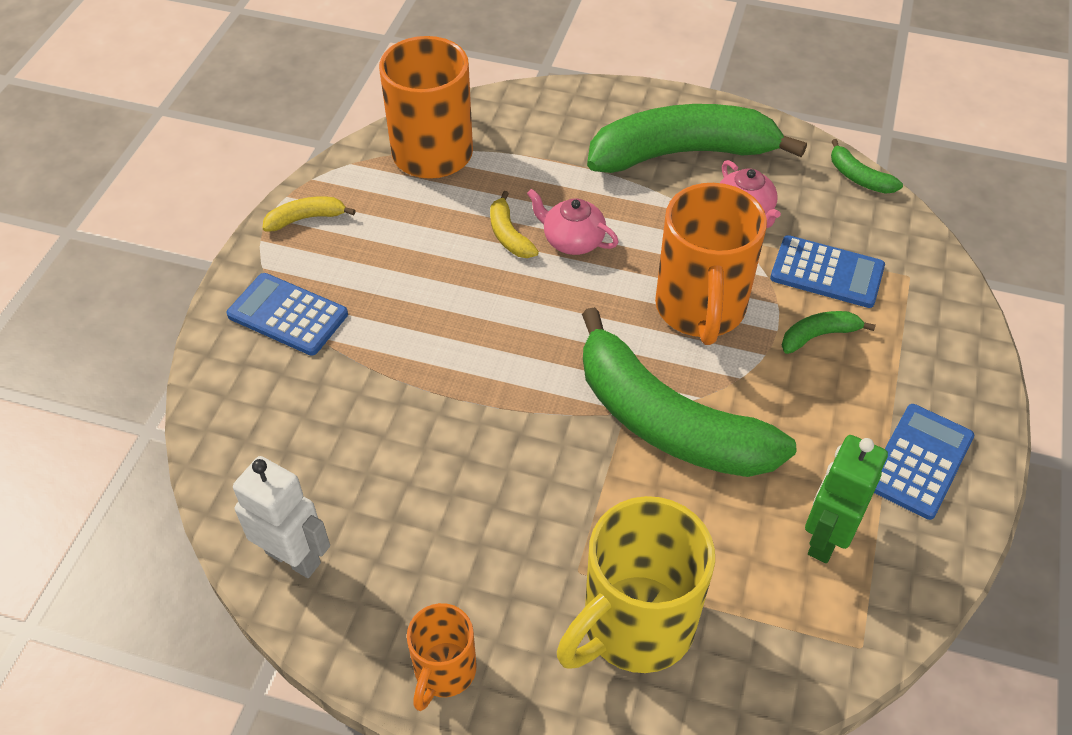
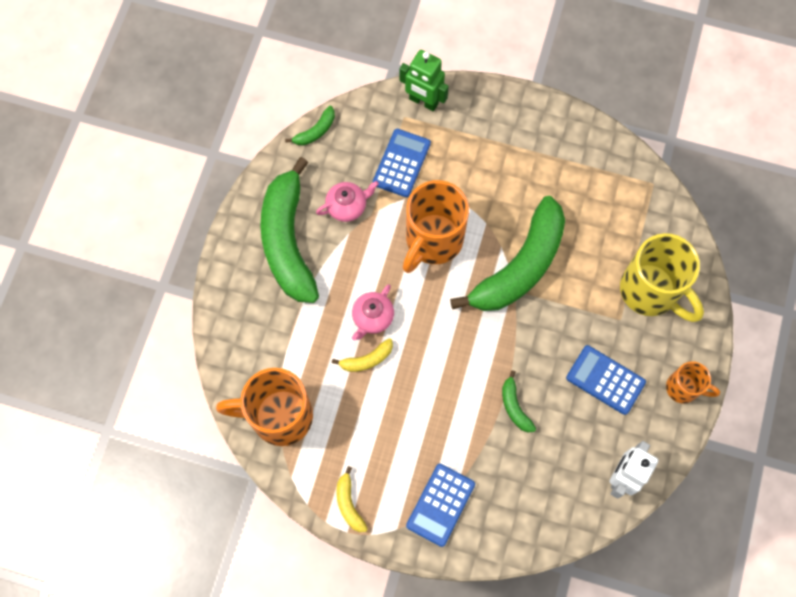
camera: 90 degrees left, 20 degrees up
orange mug [655,183,767,345] -> orange mug turned 120 degrees clockwise [403,180,469,273]
green banana [781,311,876,354] -> green banana moved to [502,370,536,432]
green robot [805,435,888,563] -> green robot moved to [400,50,449,111]
blue calculator [874,404,974,520] -> blue calculator moved to [566,345,646,415]

